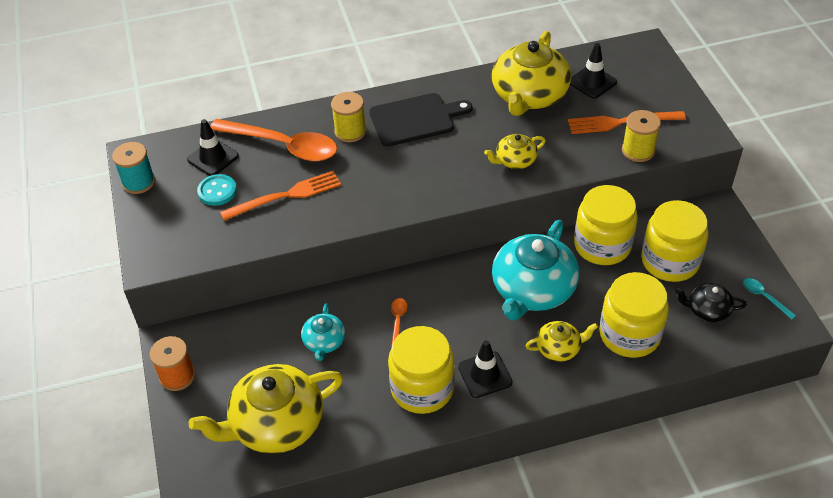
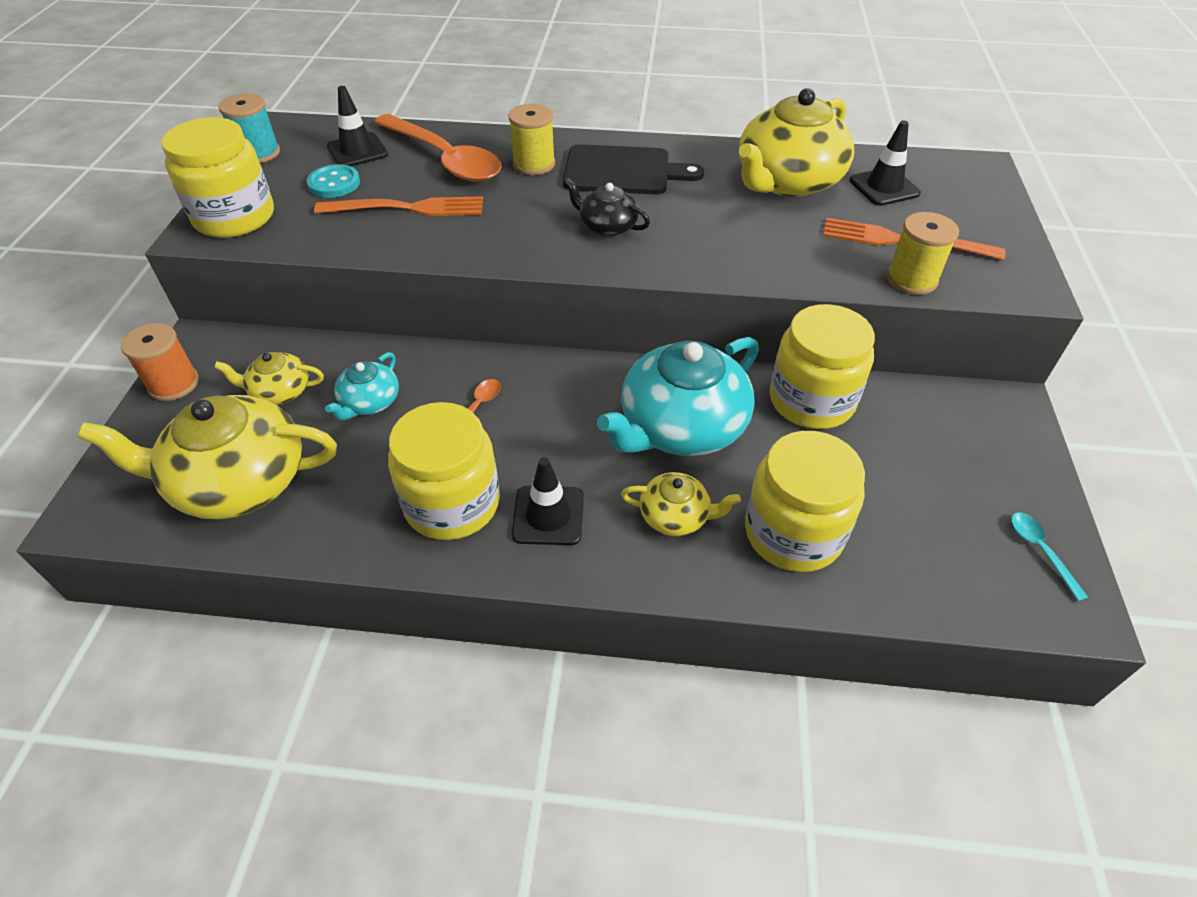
camera: 20 degrees right, 0 degrees up
yellow teapot [484,134,546,169] -> yellow teapot moved to [214,352,324,405]
yellow jar [641,200,708,282] -> yellow jar moved to [161,117,274,238]
black teapot [674,283,747,322] -> black teapot moved to [564,178,650,237]

